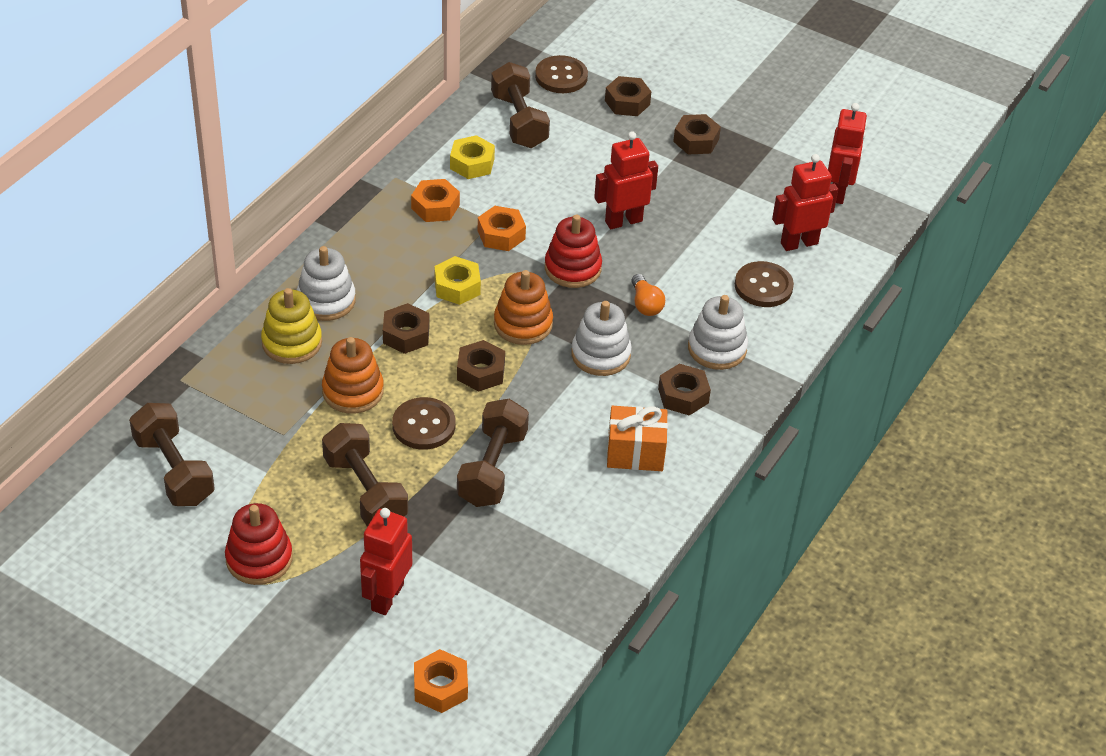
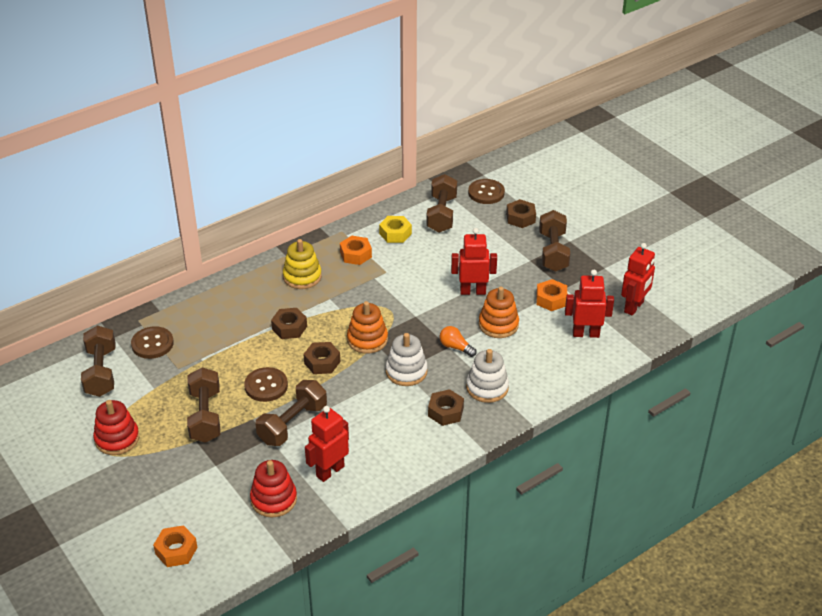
camera: 25 degrees right, 5 degrees down
yellow stacking toy [261,288,322,364] -> yellow stacking toy moved to [283,239,322,289]
white stacking toy [297,246,356,321] -> none
orange stacking toy [322,337,384,414] -> orange stacking toy moved to [479,286,519,338]
red robot [360,508,412,615] -> red robot moved to [305,406,349,482]
yellow nut [434,256,481,305] -> none
orange nut [478,206,526,251] -> orange nut moved to [536,279,567,311]
red stacking toy [545,215,602,288] -> red stacking toy moved to [250,460,297,518]
orange gift [607,406,668,471] -> none
orange light bulb [631,274,665,316] -> orange light bulb turned 120 degrees clockwise [440,326,477,357]
brown nut [673,114,721,155] -> brown dumbbell [539,210,570,272]
brown button [735,261,794,307] -> brown button moved to [131,326,174,359]

